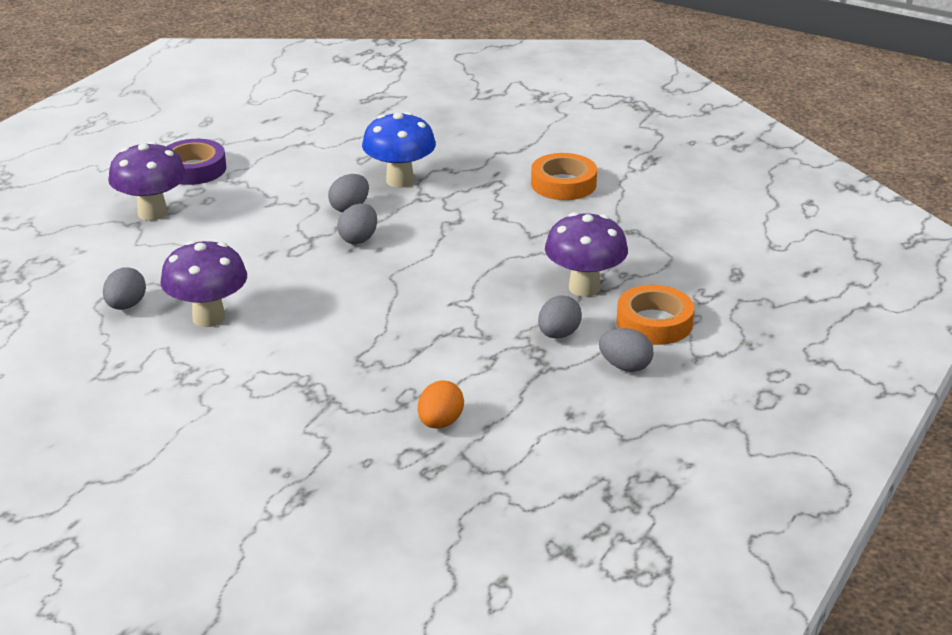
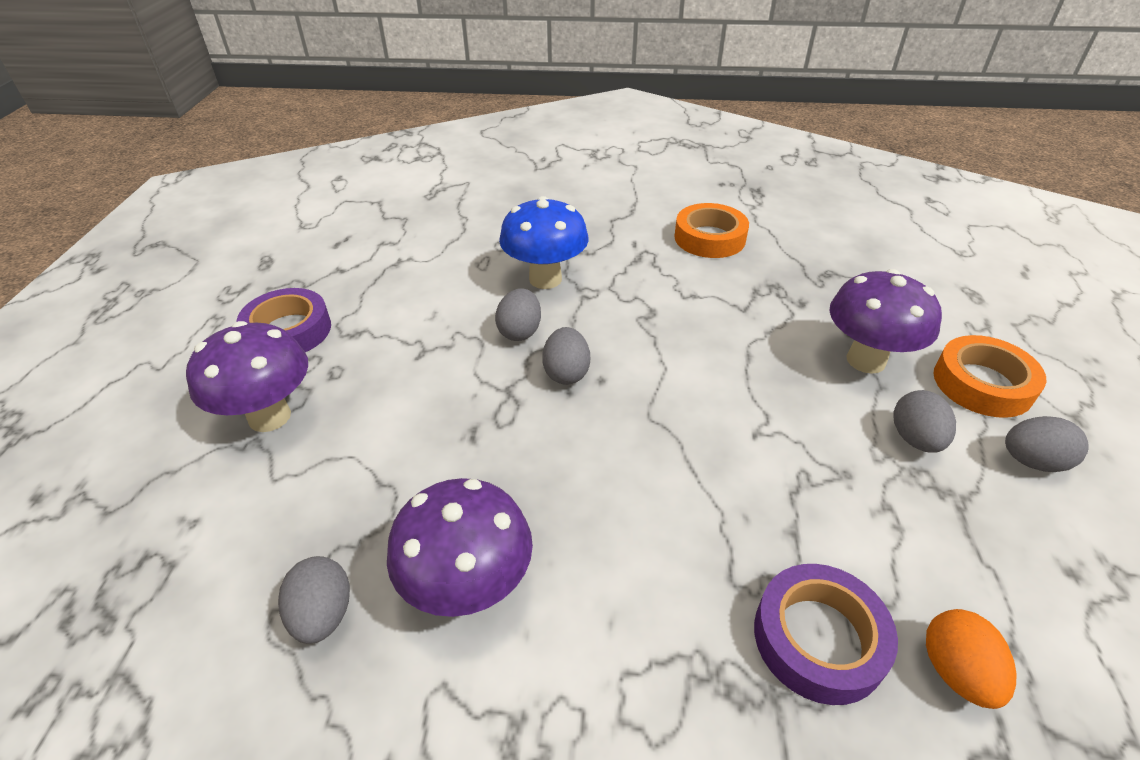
camera: 25 degrees left, 10 degrees up
none -> purple tape [754,564,898,705]

